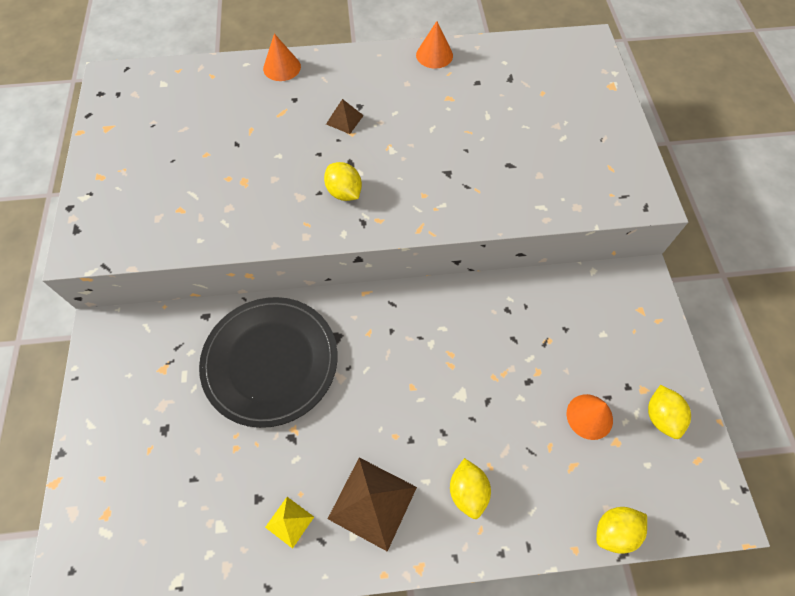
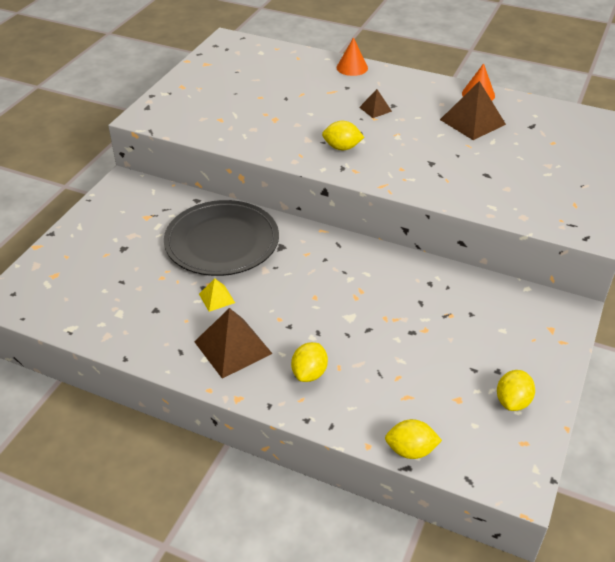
camera: 30 degrees right, 20 degrees down
yellow pyramid [265,497,314,549] -> yellow pyramid moved to [199,278,235,312]
yellow lemon [324,162,362,201] -> yellow lemon turned 75 degrees counterclockwise [322,121,364,150]
orange cone [567,394,613,440] -> none
none -> brown pyramid [440,81,506,140]

